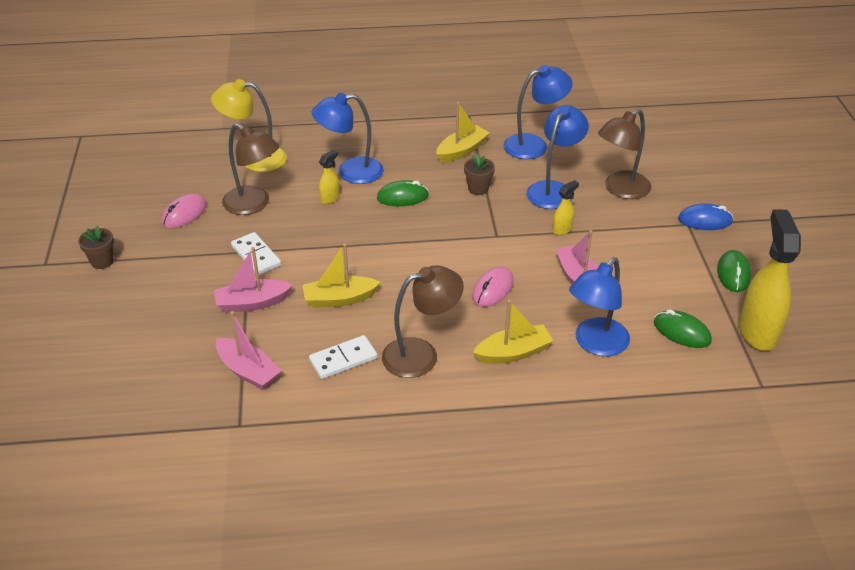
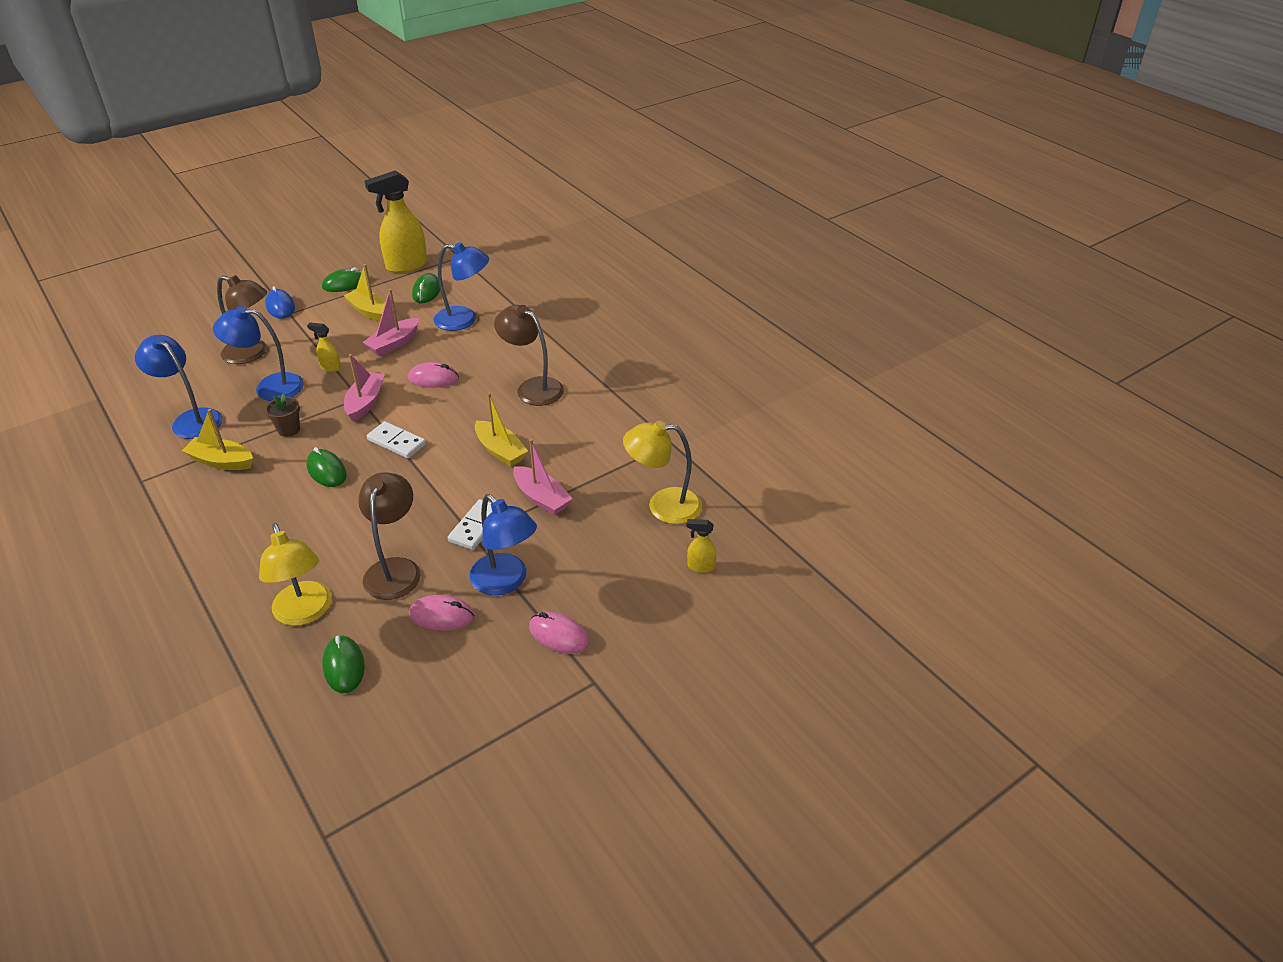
camera: 120 degrees left, 0 degrees up
brown flower pot [78,225,114,269] -> pink mouse [529,612,589,654]
pink boat [216,311,281,390] -> pink boat moved to [344,354,385,422]
white domino [309,335,378,379] -> white domino moved to [367,421,426,458]
blue lamp [312,93,384,184] -> blue lamp moved to [470,494,537,595]
yellow spray bottle [319,150,340,204] -> yellow spray bottle moved to [686,519,716,573]
yellow boat [473,300,554,364] -> yellow boat moved to [344,264,386,321]
none -> green mouse [323,635,365,693]
none -> yellow lamp [623,421,702,524]

